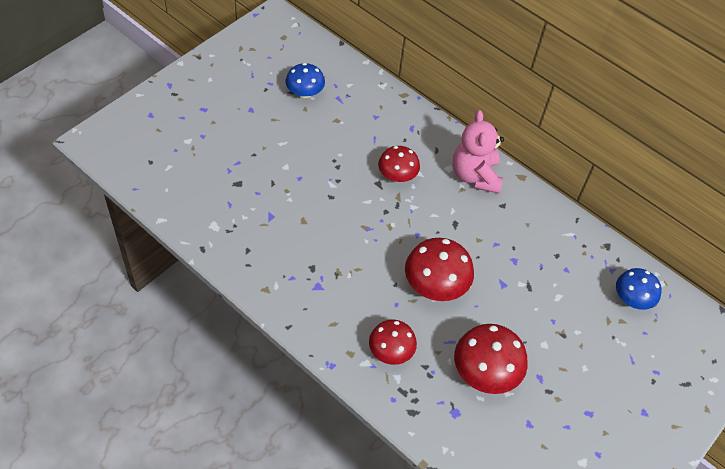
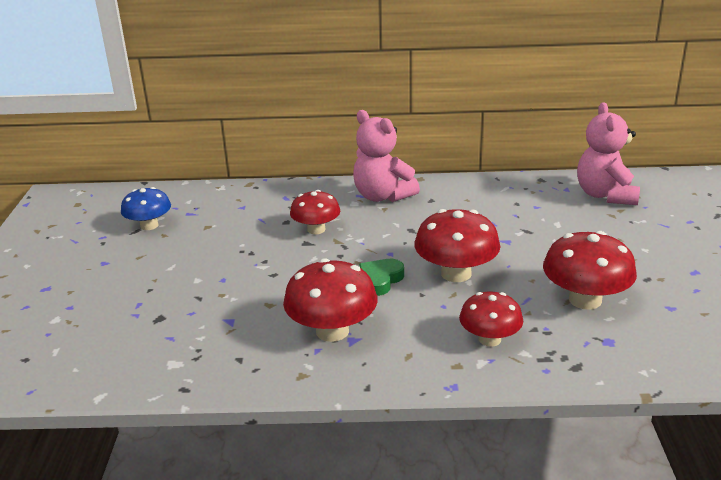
camera: 35 degrees left, 25 degrees down
blue mushroom [616,268,662,310] -> pink teddy bear [577,102,640,205]
none -> red mushroom [283,258,378,342]
none -> green heart [359,259,404,296]

